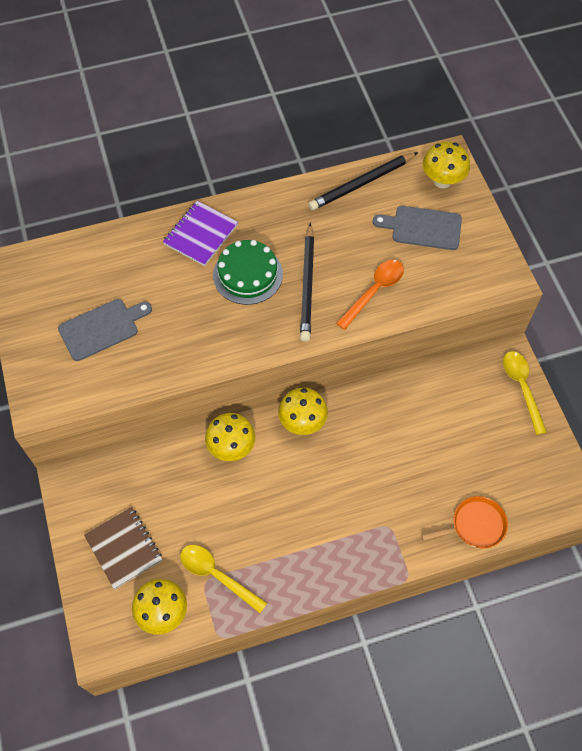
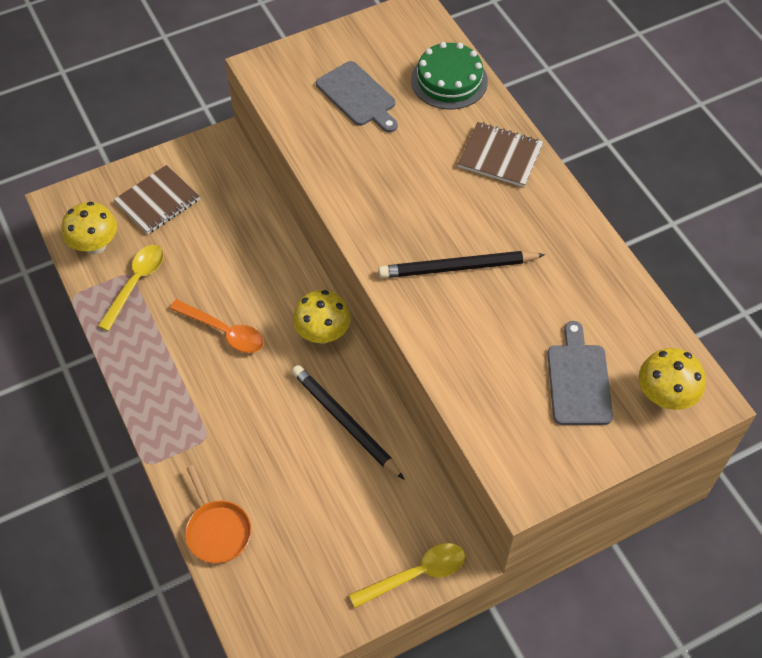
camera: 80 degrees right, 5 degrees down
purple notebook [163,201,238,266] -> brown notebook [458,122,543,187]
yellow mushroom [205,413,255,461] -> none
green cake [213,240,283,305] -> green cake moved to [411,42,488,109]
black pencil [308,152,418,211] -> black pencil moved to [291,365,404,479]
orange spoon [336,260,404,330] -> orange spoon moved to [169,299,264,353]

